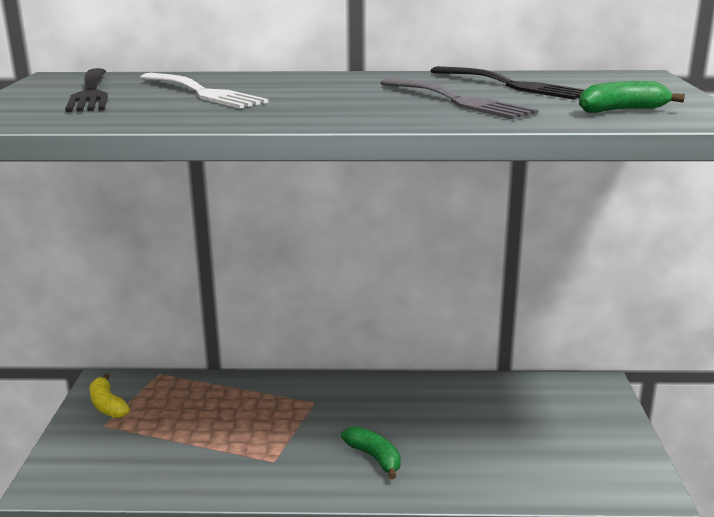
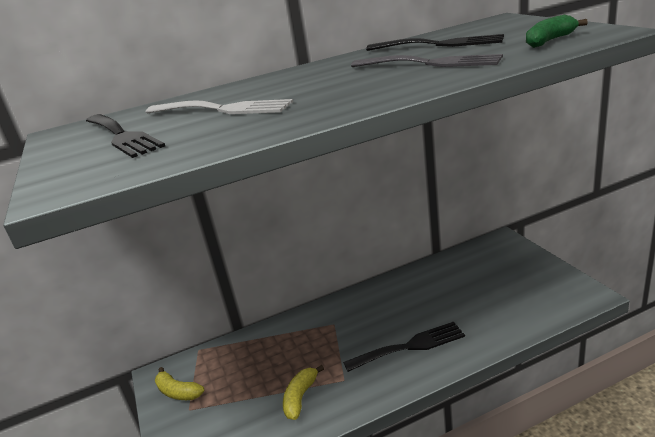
camera: 20 degrees left, 5 degrees up
green banana [341,426,401,479] -> black fork [343,322,465,372]
none -> yellow banana [283,365,324,420]

